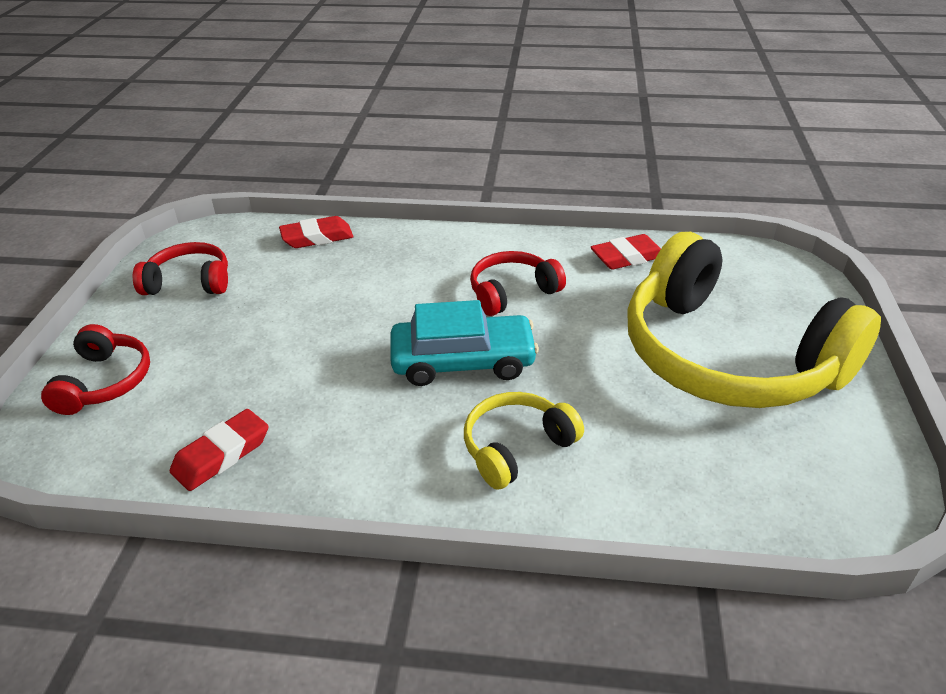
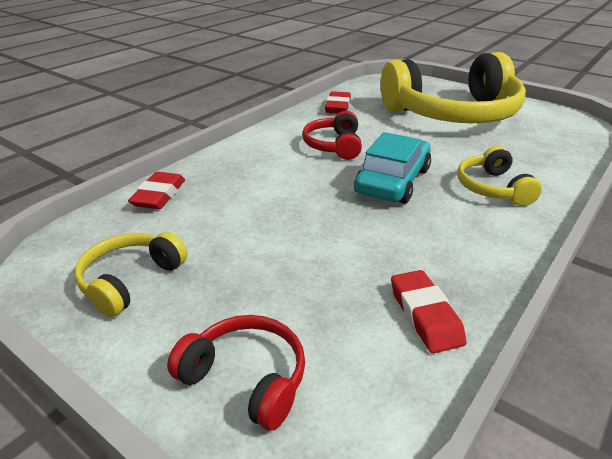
camera: 60 degrees left, 5 degrees down
red headphones [133,242,228,295] -> yellow headphones [75,232,187,317]

